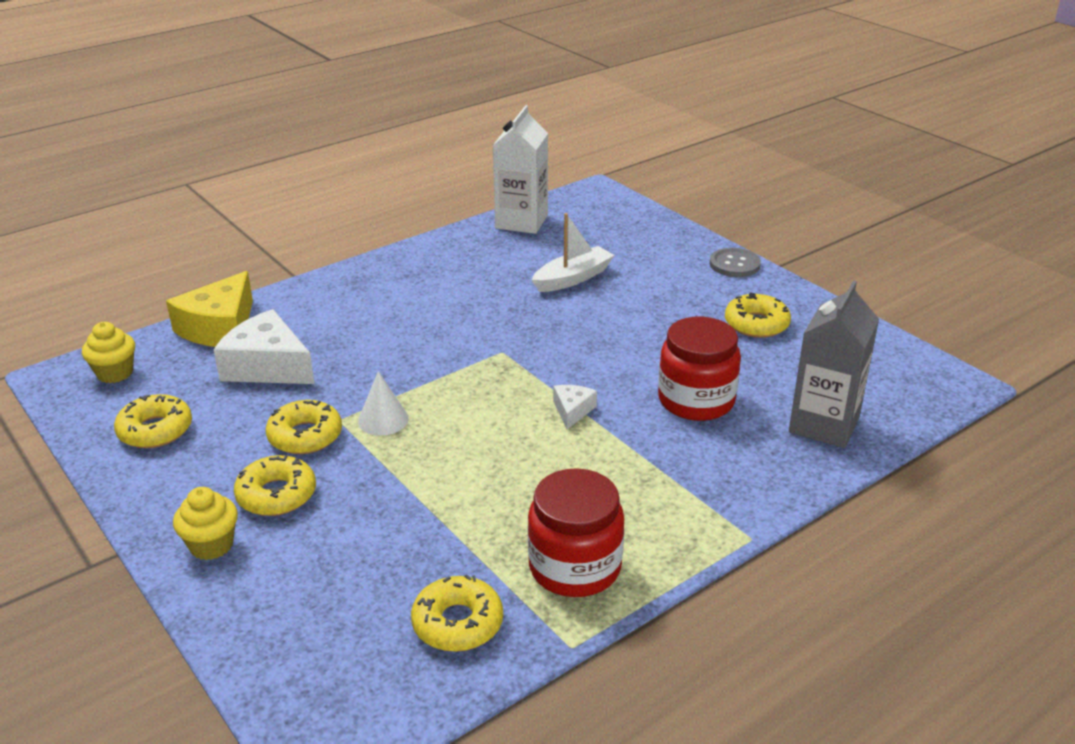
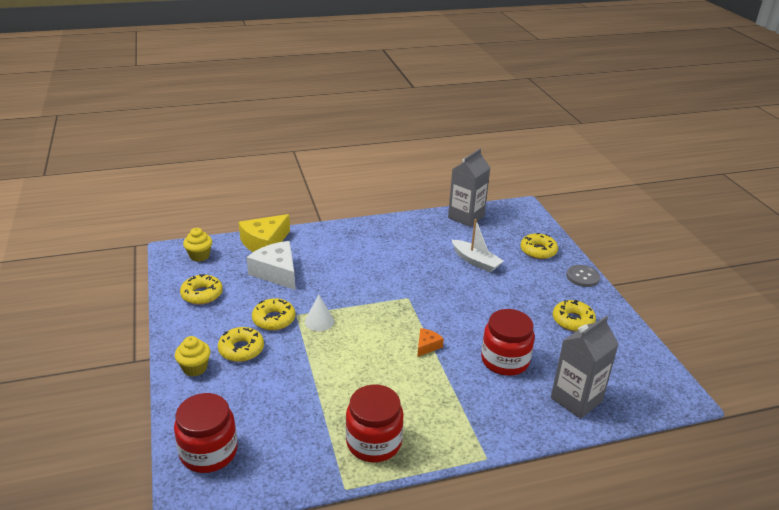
camera: 20 degrees right, 0 degrees up
yellow donut [411,574,503,652] -> yellow donut moved to [520,233,558,259]
white carton [492,105,548,234] -> grey carton [448,149,490,227]
white boat [532,213,615,292] -> white boat turned 60 degrees clockwise [452,219,503,272]
white cheese [553,385,597,429] -> orange cheese [417,328,444,357]
none -> red jar [174,393,238,473]

